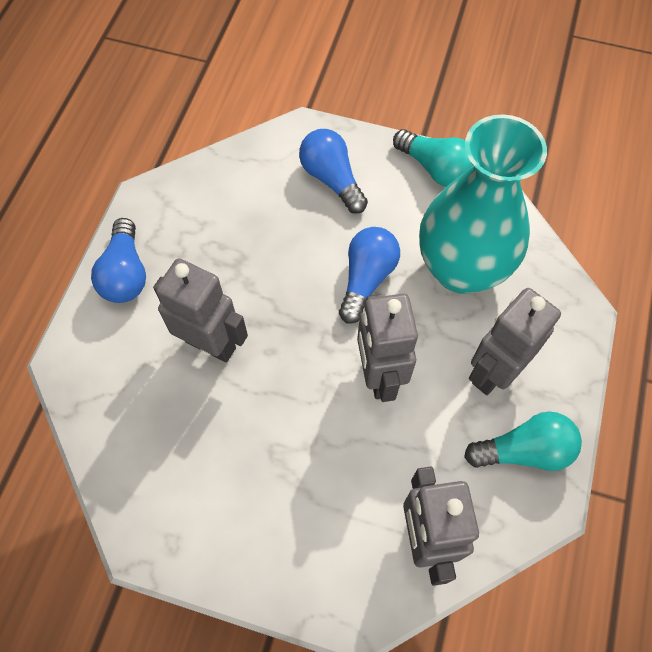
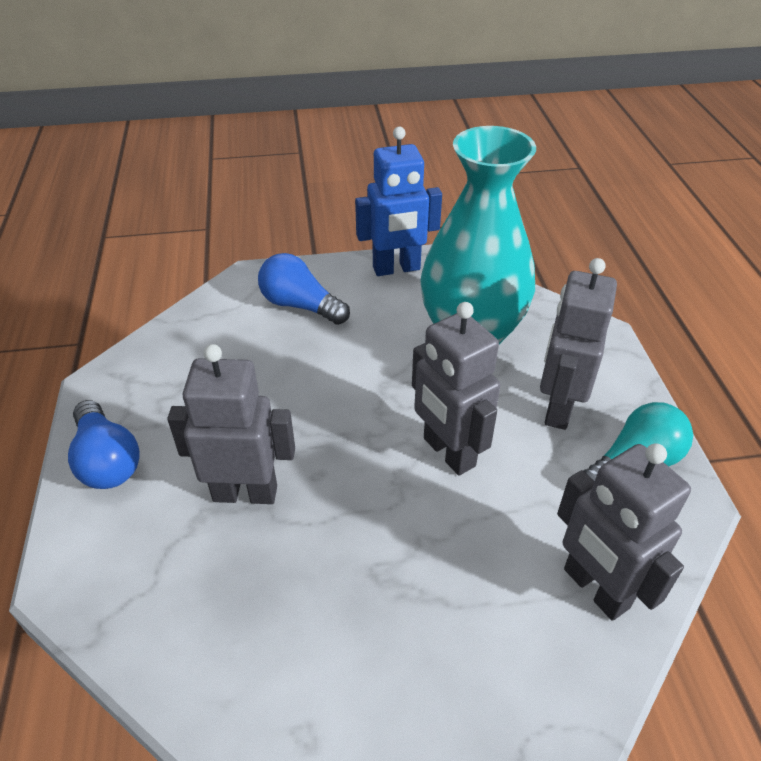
camera: 25 degrees left, 20 degrees down
blue light bulb [339,227,400,324] -> none
turquoise light bulb [393,129,473,187] -> blue robot [355,127,442,276]

